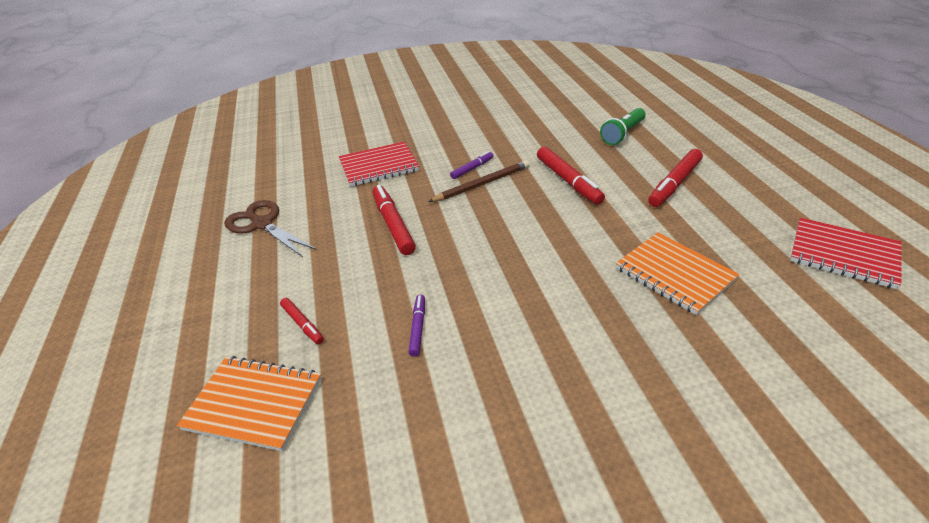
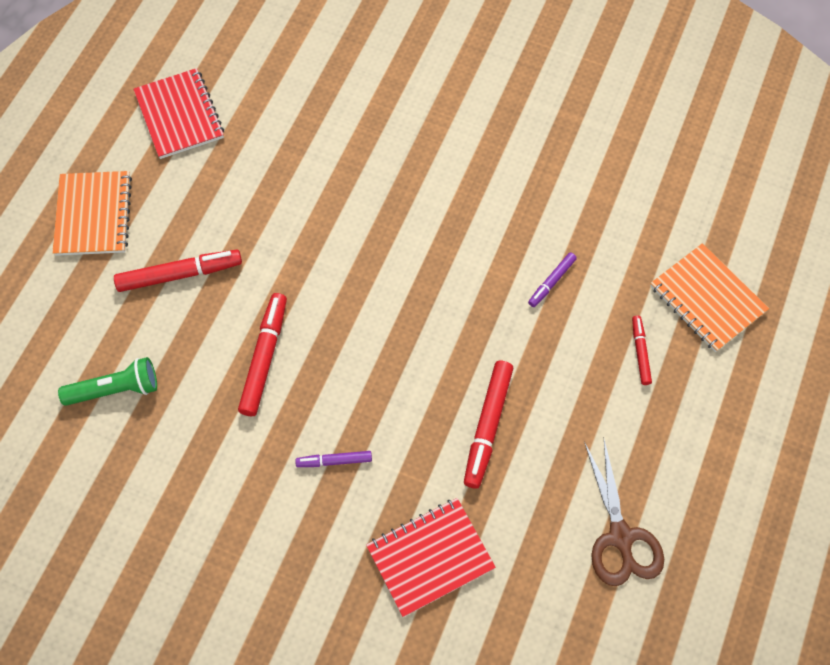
camera: 145 degrees left, 25 degrees up
red notebook [339,142,419,187] -> red notebook turned 45 degrees counterclockwise [366,498,496,617]
brown pencil [428,160,529,202] -> none
orange notebook [616,232,740,315] -> orange notebook moved to [52,171,132,256]

